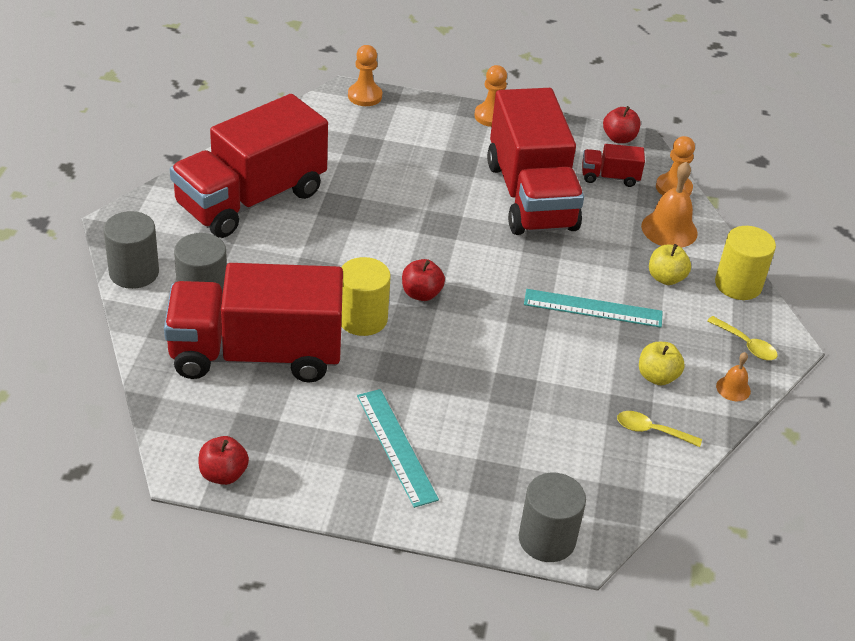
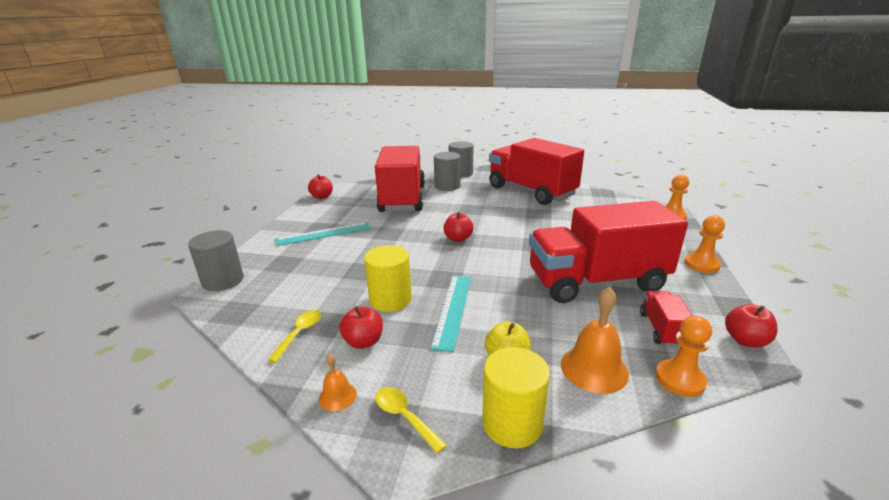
camera: 95 degrees right, 15 degrees down
yellow cylinder [341,257,391,336] -> yellow cylinder moved to [364,245,412,312]
yellow apple [639,342,685,385] -> red apple [340,306,383,349]
yellow spoon [707,316,777,360] -> yellow spoon turned 90 degrees clockwise [375,387,447,454]

